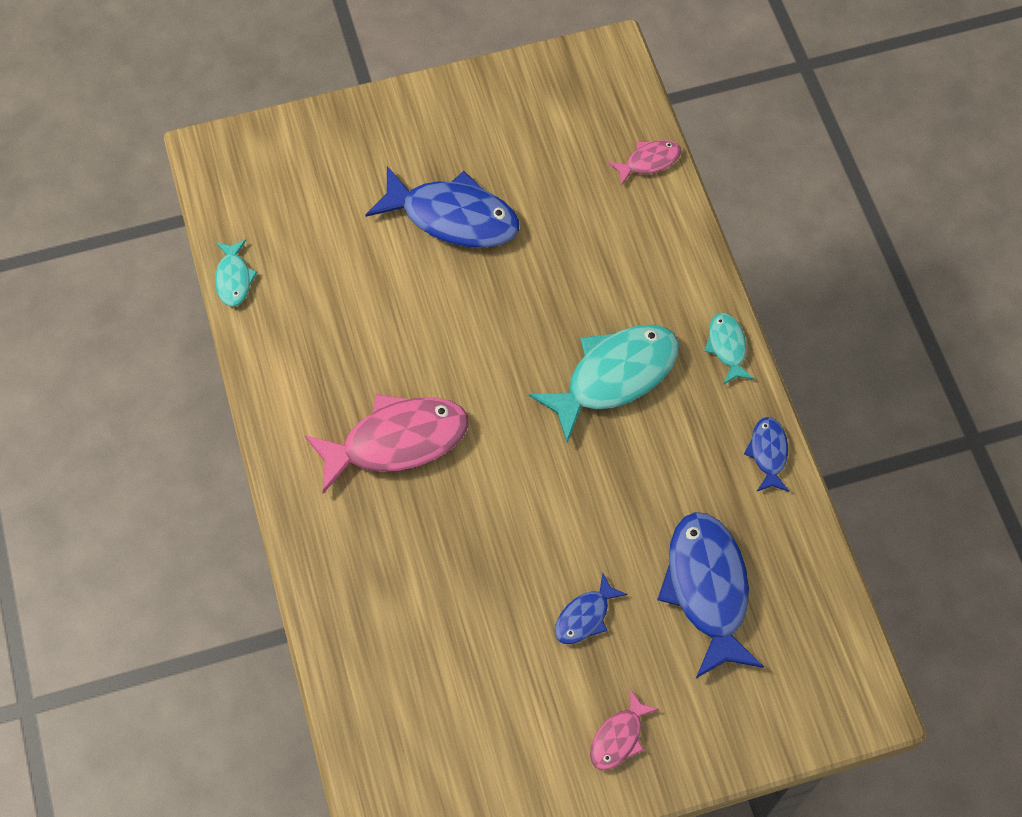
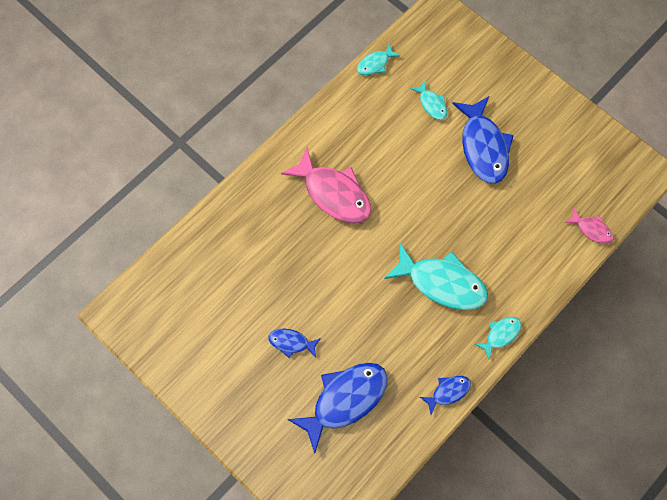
camera: 60 degrees right, 5 degrees up
pink fish [590,689,659,770] -> none
none -> turquoise fish [410,81,447,120]

